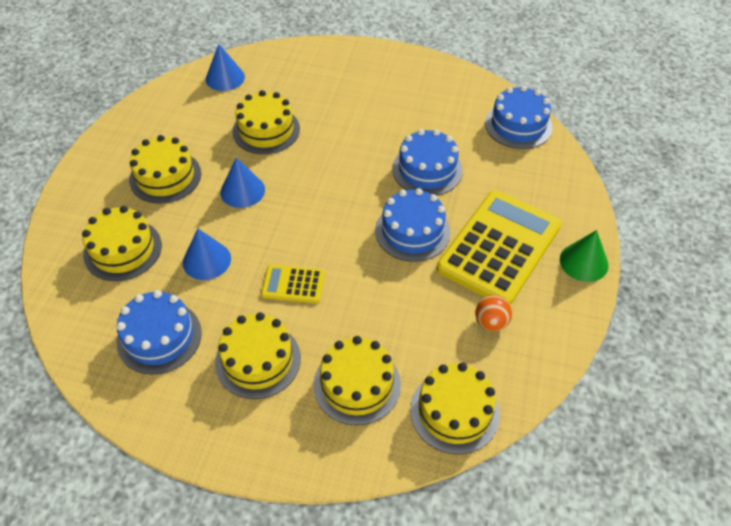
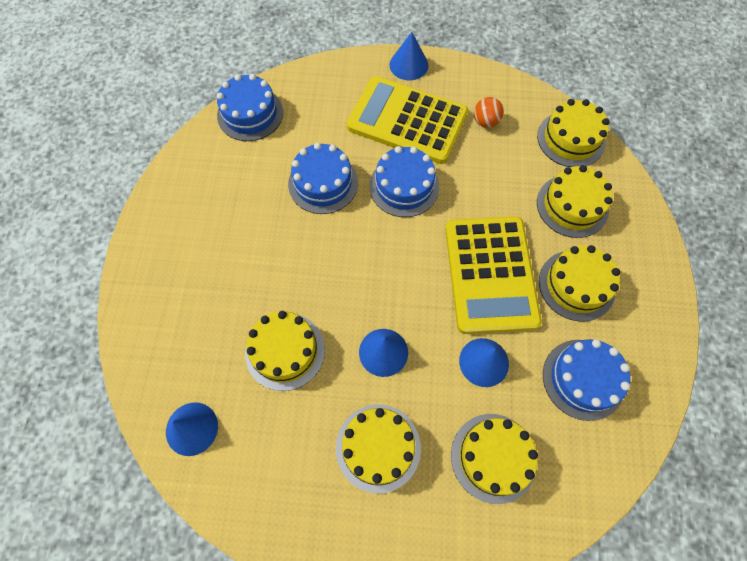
camera: 100 degrees left, 15 degrees up
yellow calculator [261,265,324,303] -> yellow calculator [445,216,542,334], size x2.17
green cone [560,230,609,282] -> blue cone [390,32,428,81]

